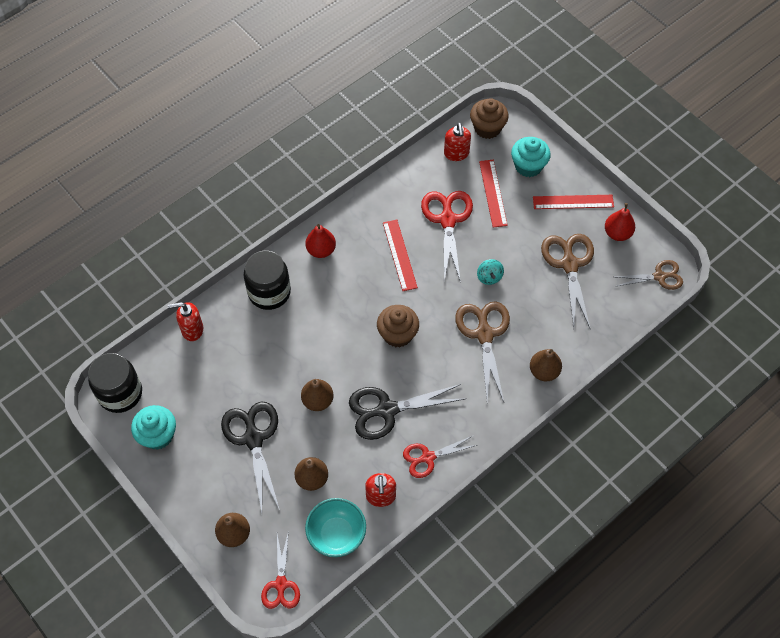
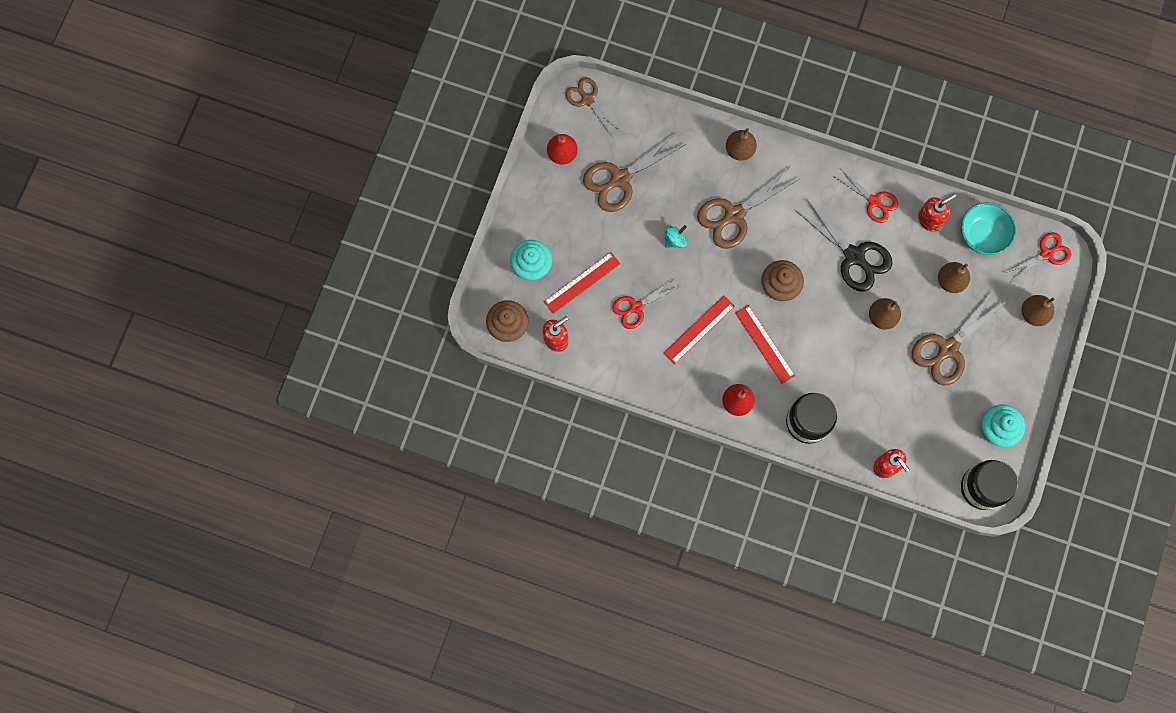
camera: 120 degrees left, 15 degrees up
black scissors [221,401,280,512] -> brown scissors [912,290,1006,385]
red scissors [421,191,473,283] -> red scissors [612,279,679,329], size x0.63
red ruler [533,195,614,209] -> red ruler moved to [735,305,795,384]

